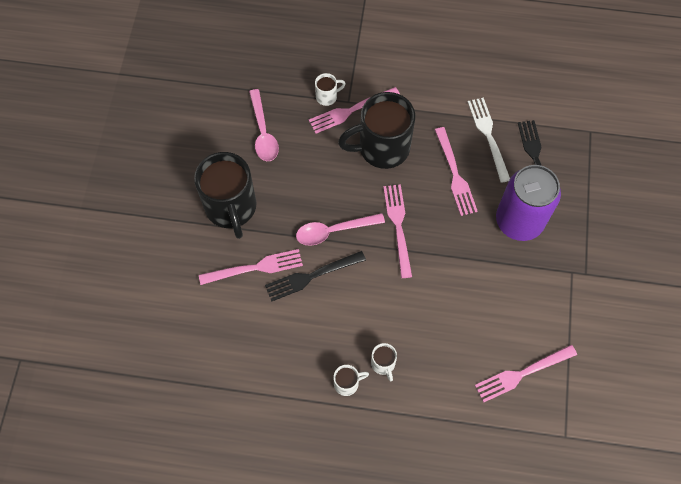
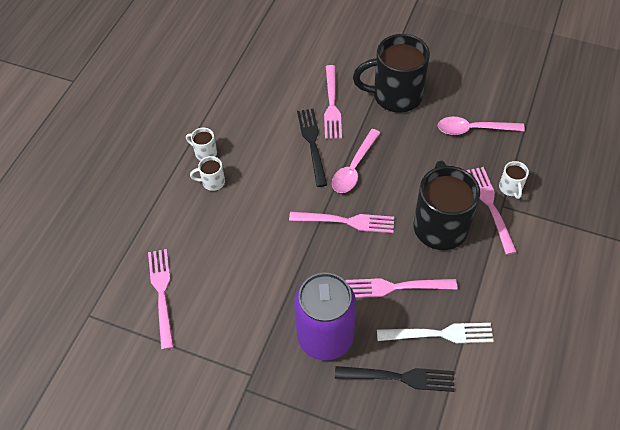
camera: 105 degrees right, 10 degrees down
pink spoon [296,213,385,246] -> pink spoon turned 150 degrees counterclockwise [332,129,380,193]
white mug [334,365,369,396] -> white mug turned 120 degrees clockwise [186,128,217,161]

